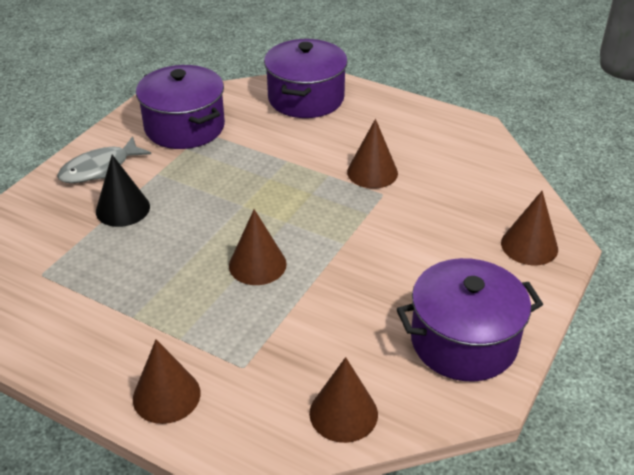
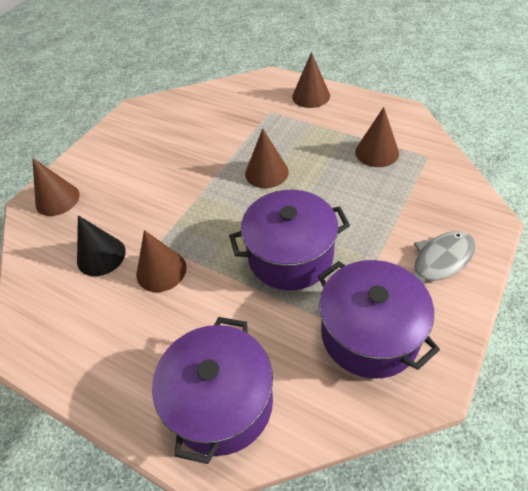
camera: 175 degrees left, 10 degrees up
black cone [96,155,150,227] -> black cone moved to [77,215,126,276]
brown cone [309,357,378,443] -> brown cone moved to [355,107,399,167]
purple pot [396,258,543,382] -> purple pot moved to [229,190,350,290]

